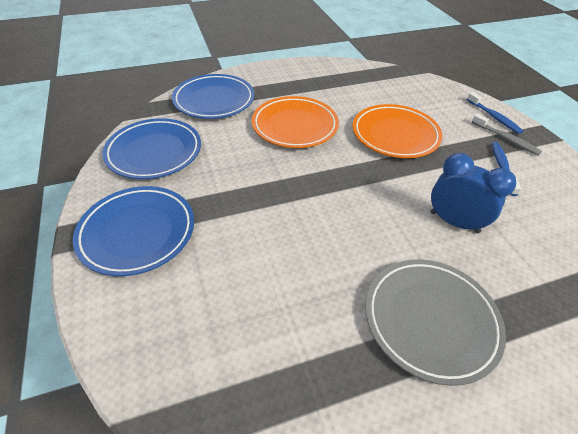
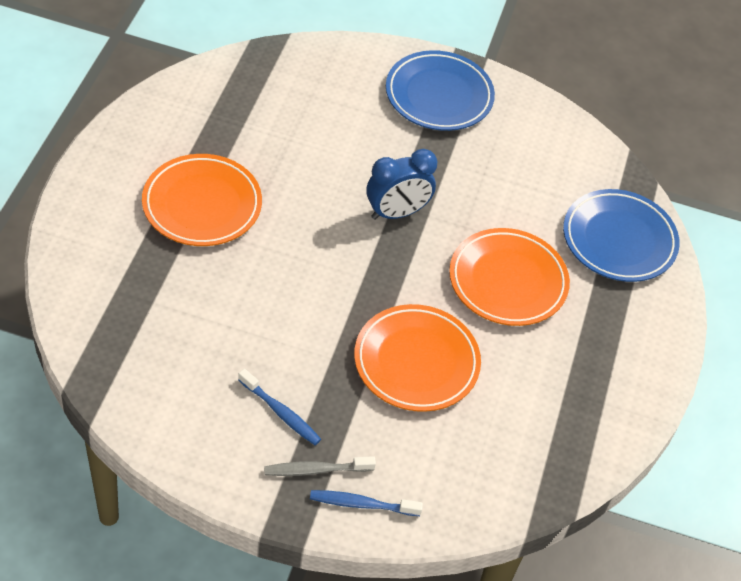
camera: 120 degrees right, 5 degrees up
blue plate [102,118,201,179] -> none
grey plate [366,259,506,386] -> orange plate [142,154,262,246]
blue clock [430,153,516,233] -> blue clock moved to [367,149,437,220]

